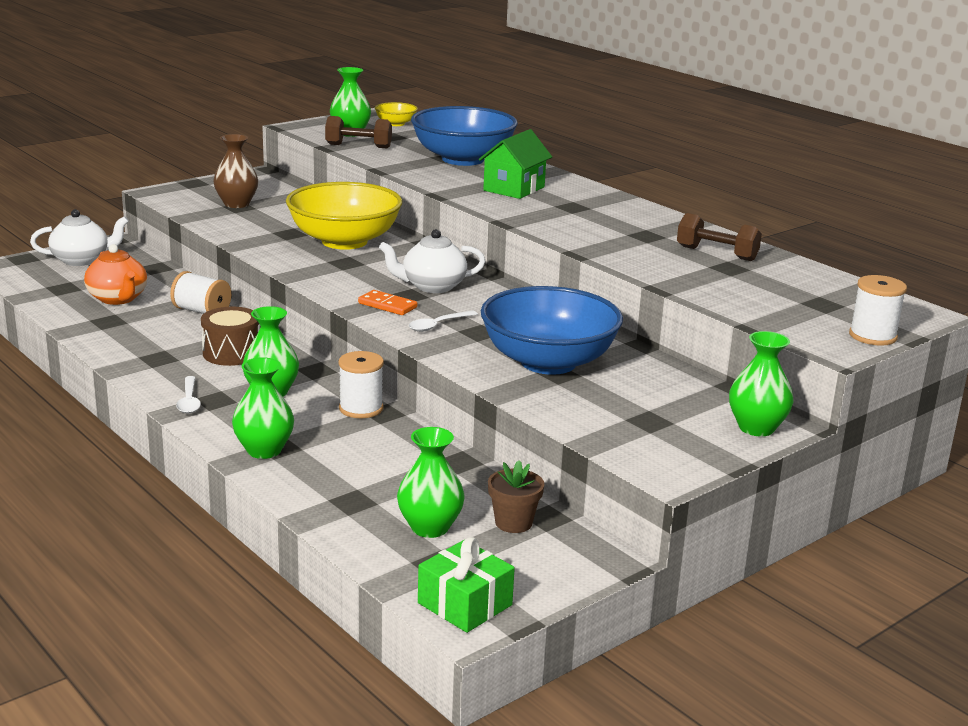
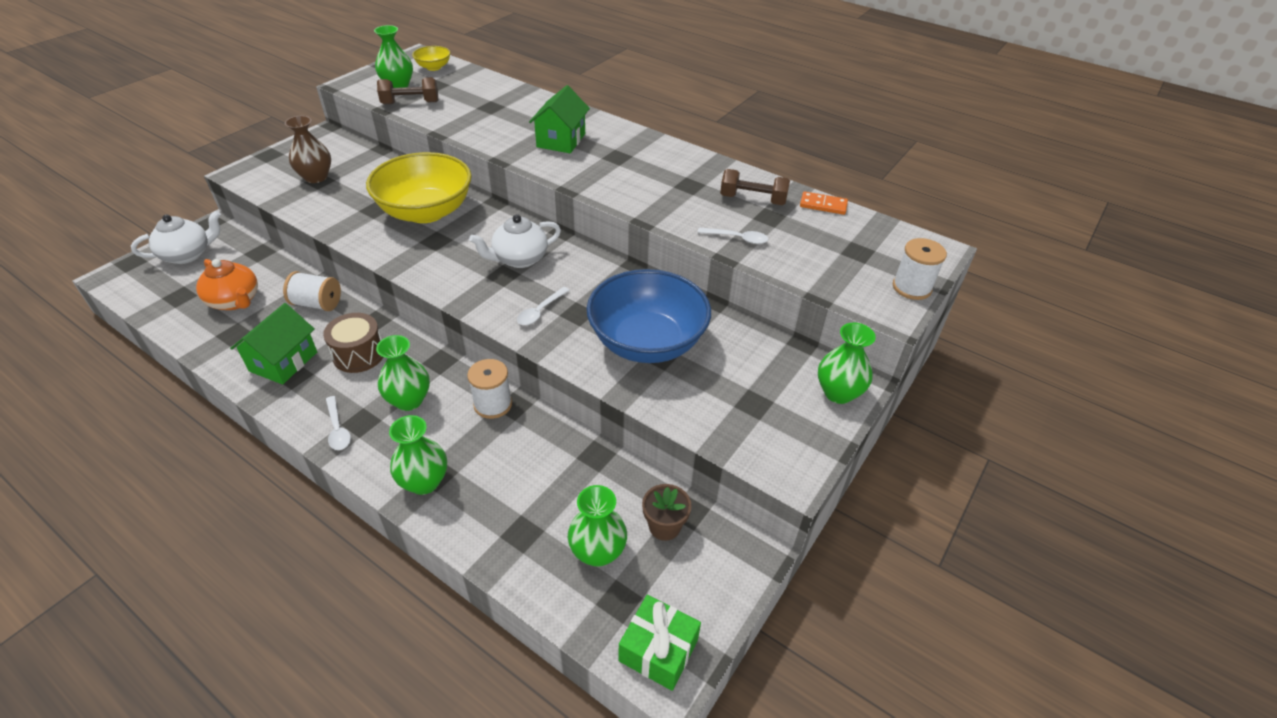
camera: 15 degrees left, 20 degrees up
orange domino [358,290,417,315] -> orange domino moved to [800,191,848,215]
blue bowl [411,106,518,166] -> none
none -> green house [230,303,317,384]
none -> white spoon [697,227,768,244]

